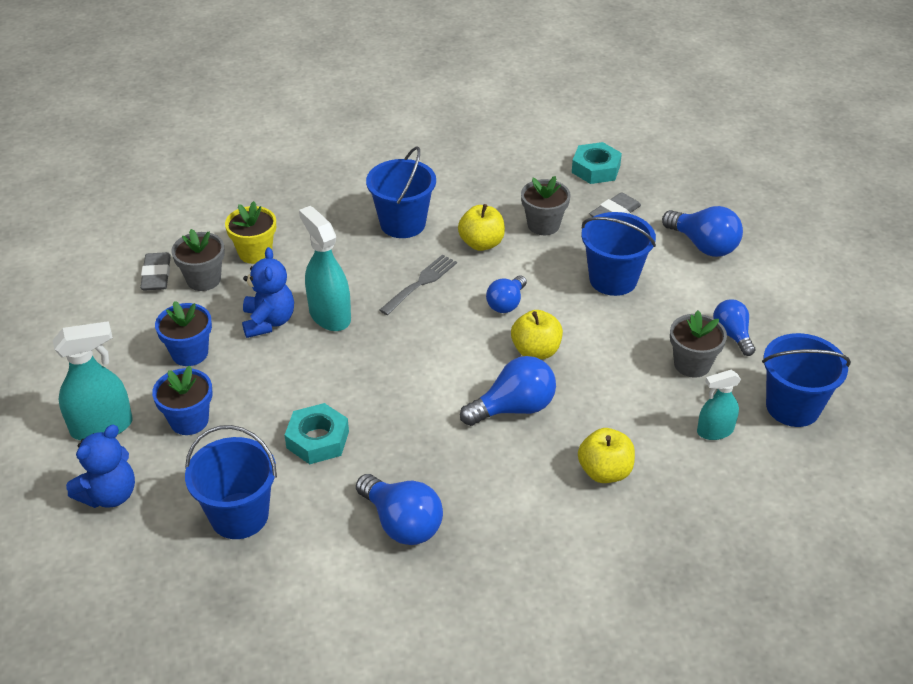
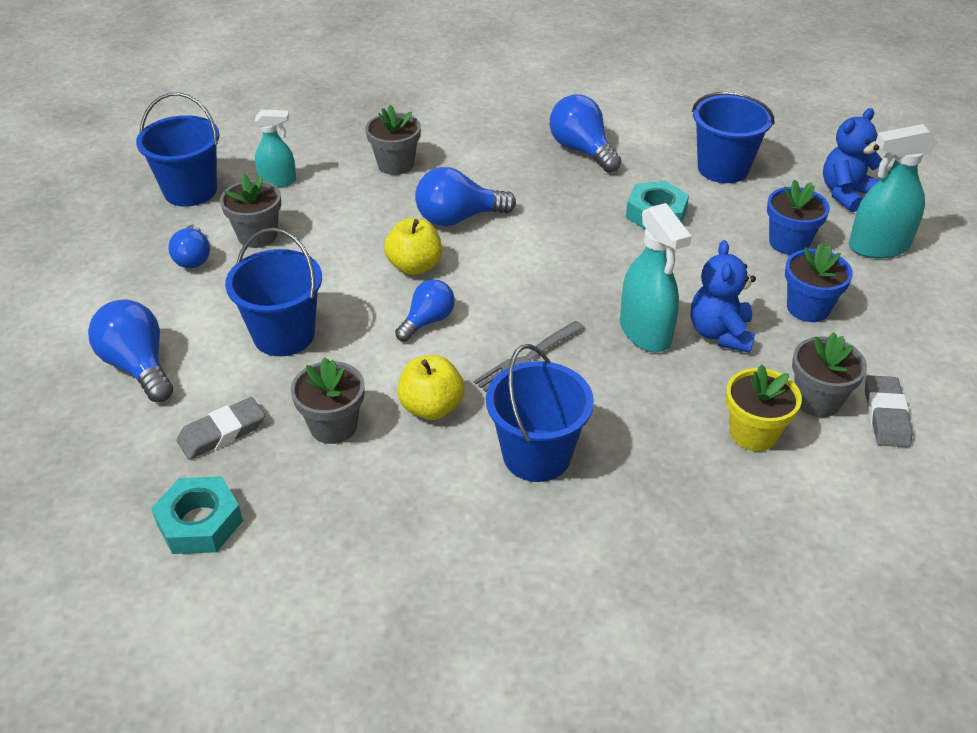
camera: 170 degrees left, 0 degrees up
yellow apple [578,428,635,483] -> grey flower pot [366,105,421,175]

